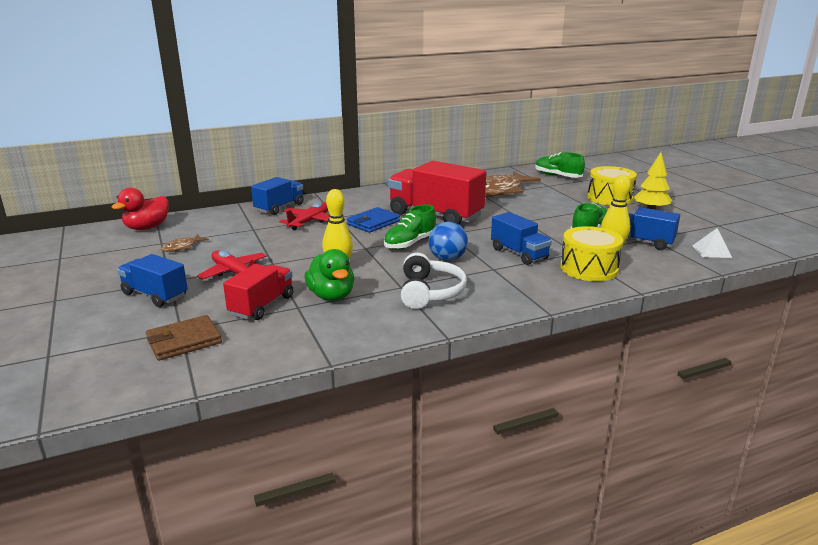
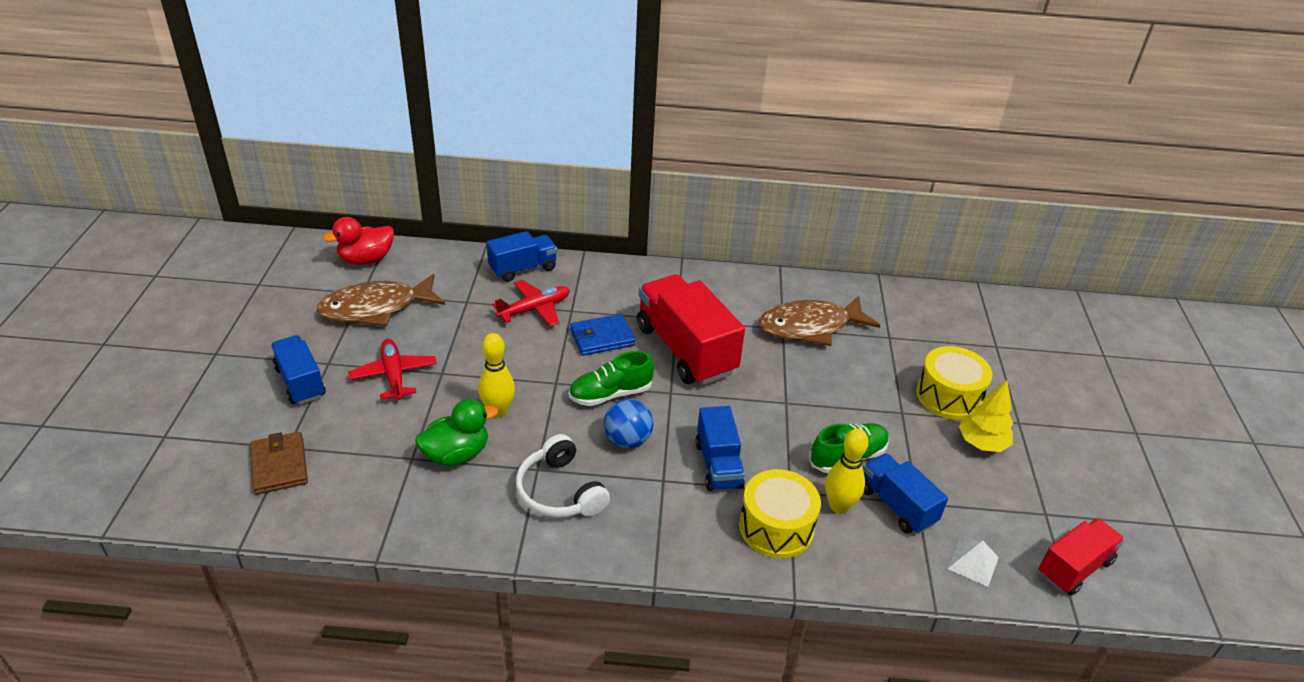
camera: 25 degrees right, 15 degrees up
brown wallet [146,315,222,361] -> brown wallet turned 75 degrees clockwise [250,432,308,495]
brown fish [161,234,209,252] -> brown fish [317,274,445,326], size x2.26
red truck [223,264,294,320] -> red truck moved to [1039,518,1125,596]
green duck [304,249,354,301] -> green duck turned 120 degrees counterclockwise [415,399,498,466]
white headphones [401,253,467,309] -> white headphones turned 120 degrees clockwise [516,434,610,518]
green shoe [535,152,585,178] -> none

